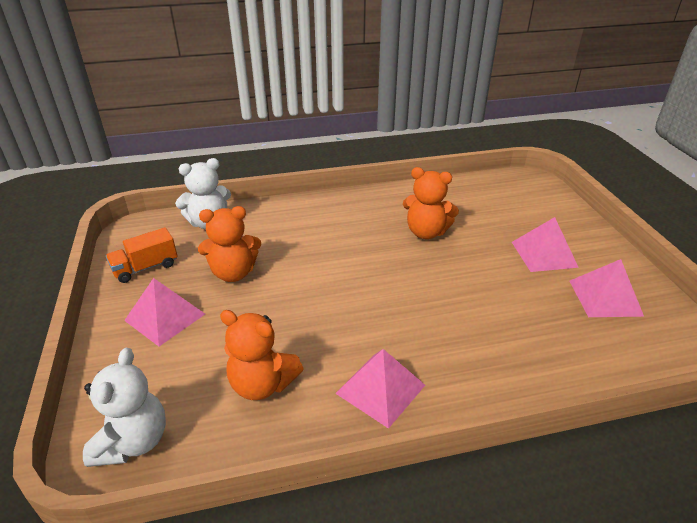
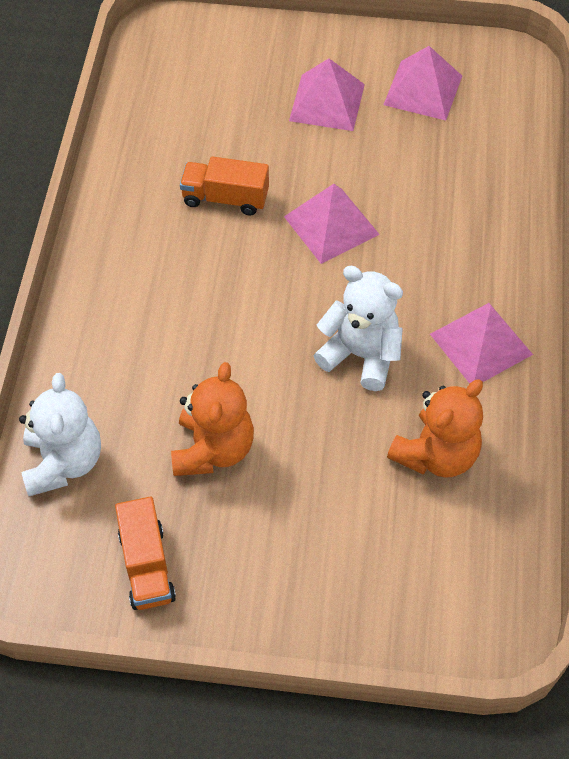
camera: 70 degrees left, 20 degrees up
white teddy bear [83,347,166,467] -> white teddy bear moved to [313,266,403,391]
pink pyramid [124,278,205,346] -> pink pyramid moved to [284,184,380,264]
orange teddy bear [403,167,459,239] -> orange truck [180,156,269,215]

